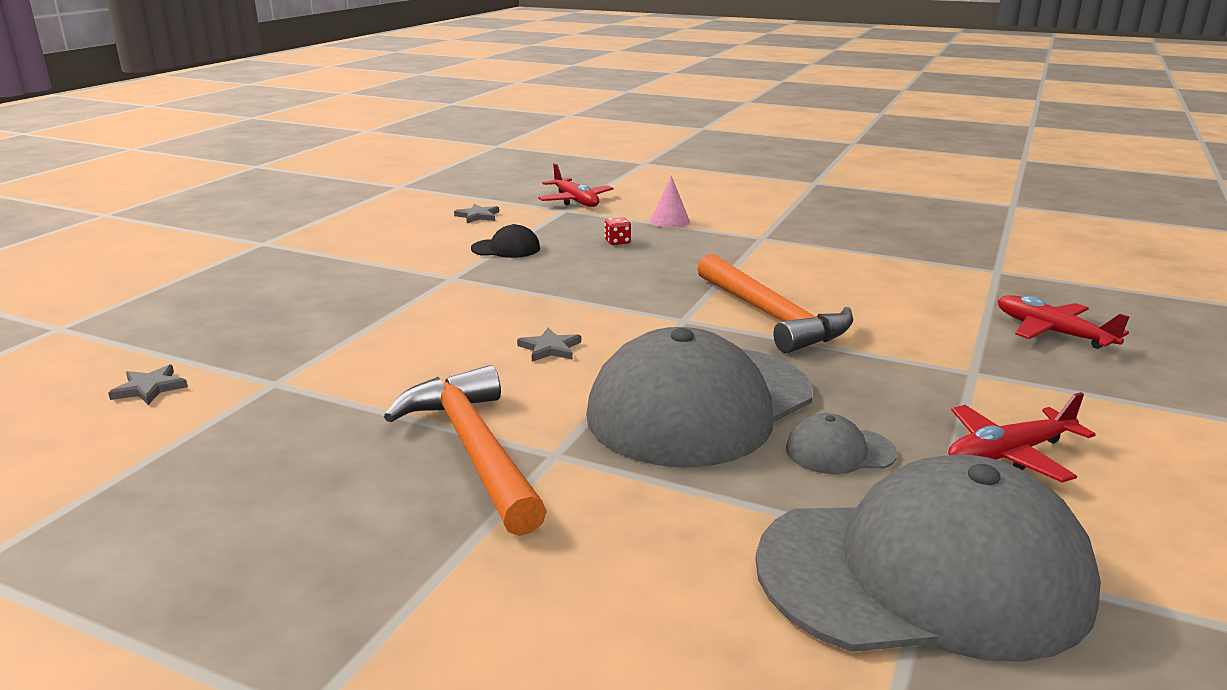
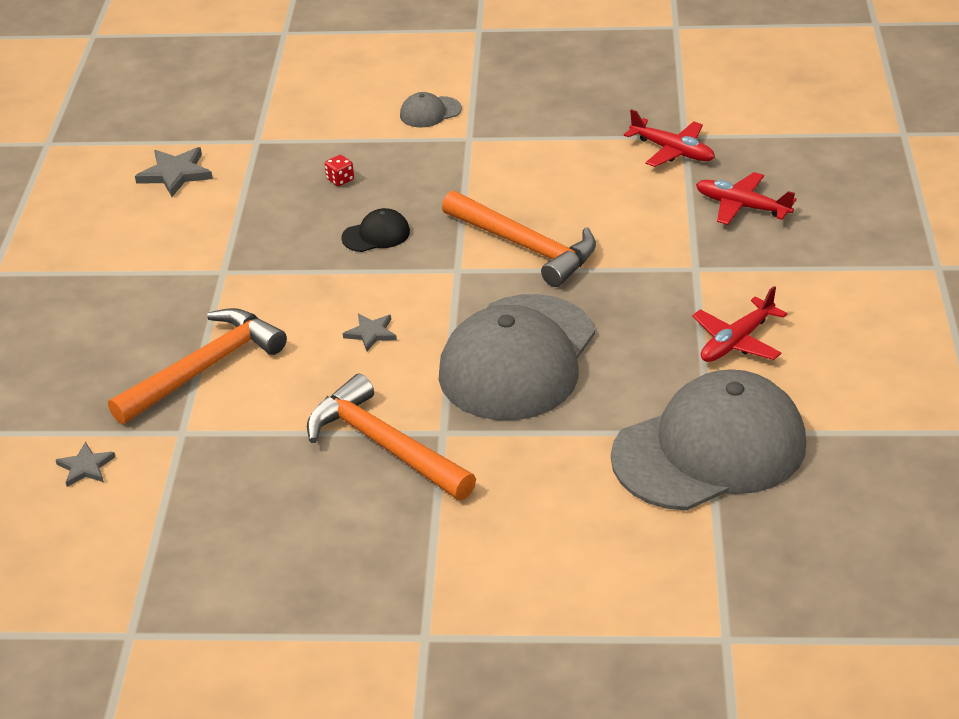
camera: 20 degrees left, 15 degrees up
grey star [454,204,499,223] -> grey star [135,147,213,197], size x1.59
black cap [471,224,540,258] -> black cap moved to [341,208,410,252]
red plane [538,164,613,207] -> red plane moved to [624,109,715,167]
pink cone [650,175,690,228] -> none
grey cap [786,413,897,474] -> grey cap moved to [400,92,462,128]
none -> orange hammer [108,308,287,424]

